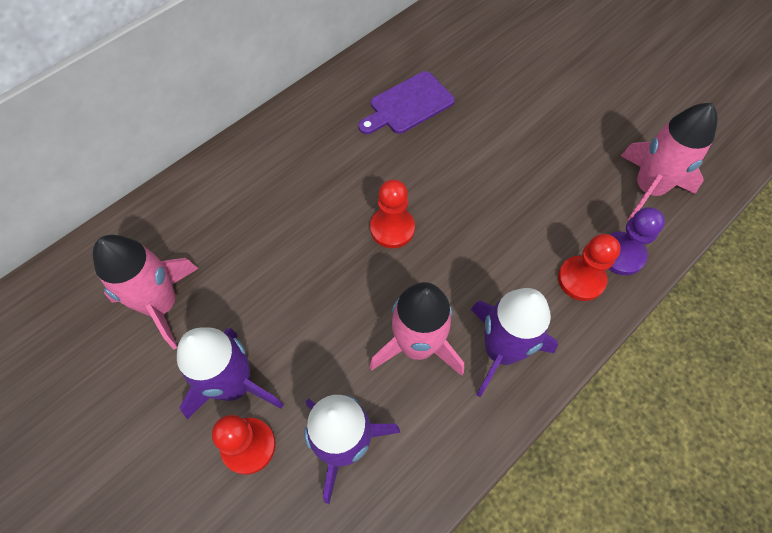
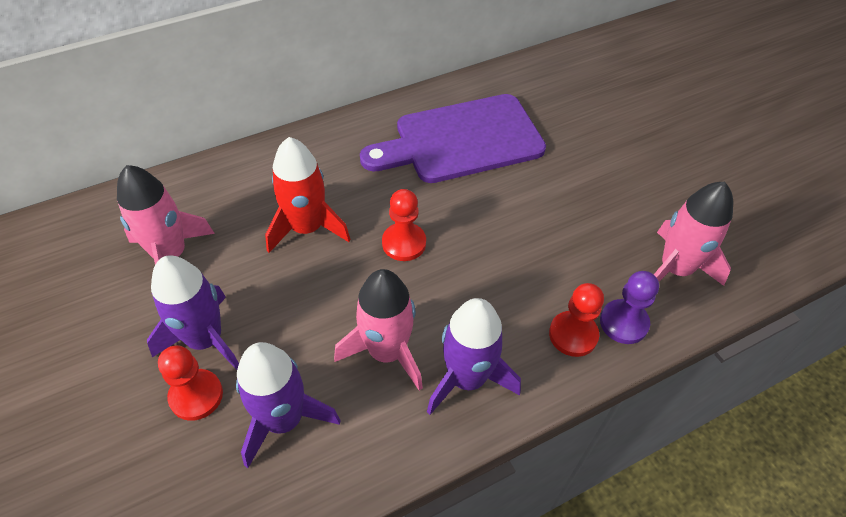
camera: 15 degrees right, 10 degrees down
purple cutting board [358,71,455,134] -> purple cutting board [360,94,546,183], size x1.82
none -> red rocket [265,137,351,253]

